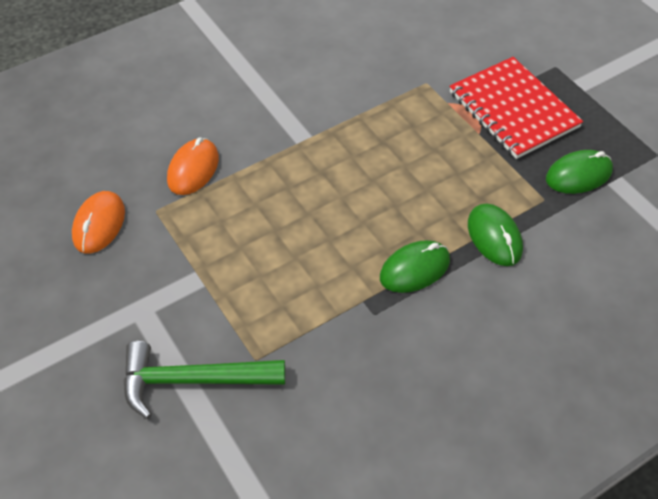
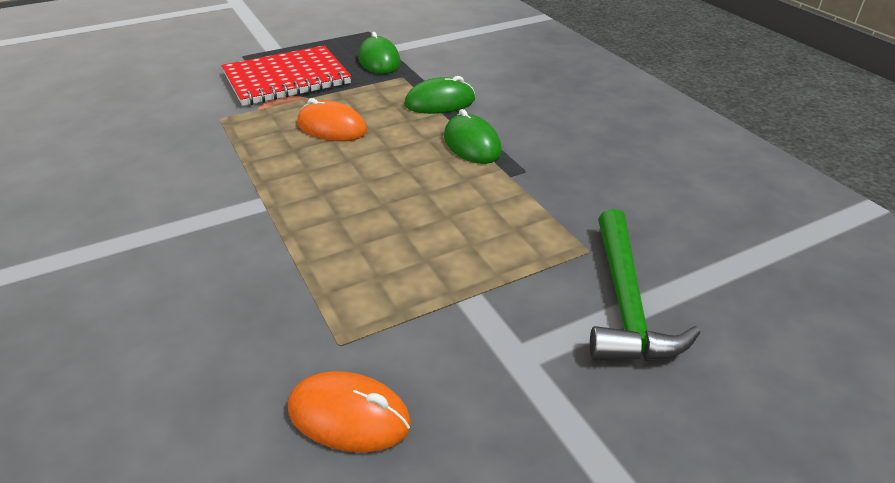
camera: 85 degrees left, 15 degrees down
orange mouse [167,137,219,195] -> orange mouse moved to [297,98,367,141]

